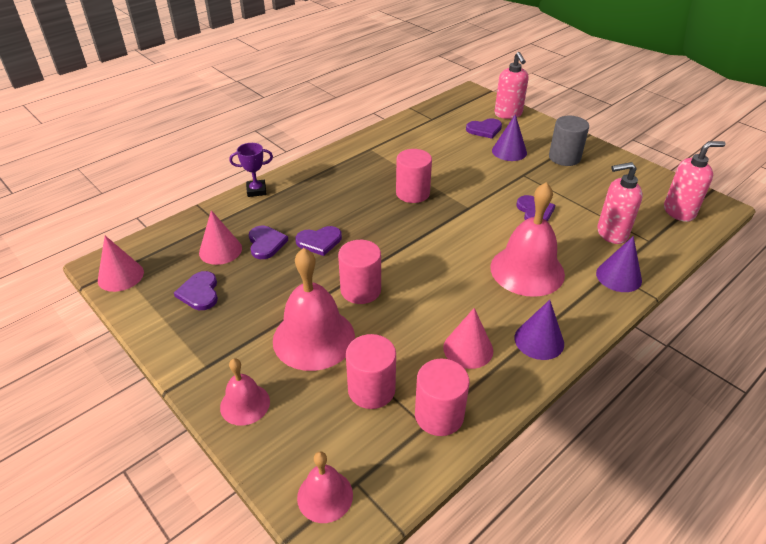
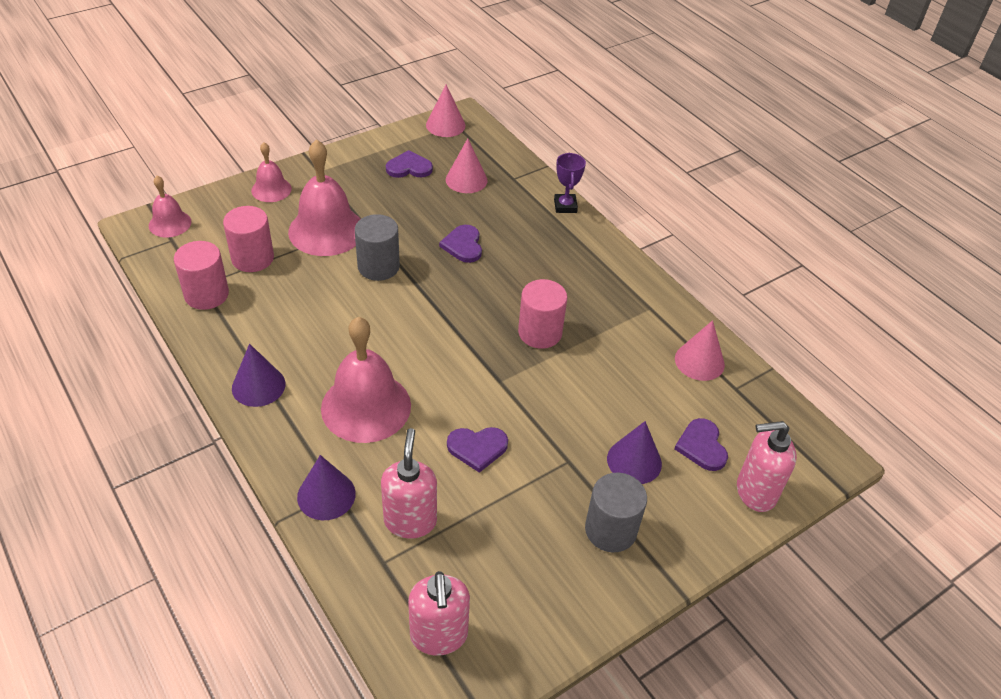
camera: 95 degrees right, 5 degrees up
purple heart [249,226,288,259] -> none
pink cylinder [338,240,381,304] -> grey cylinder [355,214,400,281]
pink cone [443,308,493,369] -> pink cone moved to [675,320,725,381]

